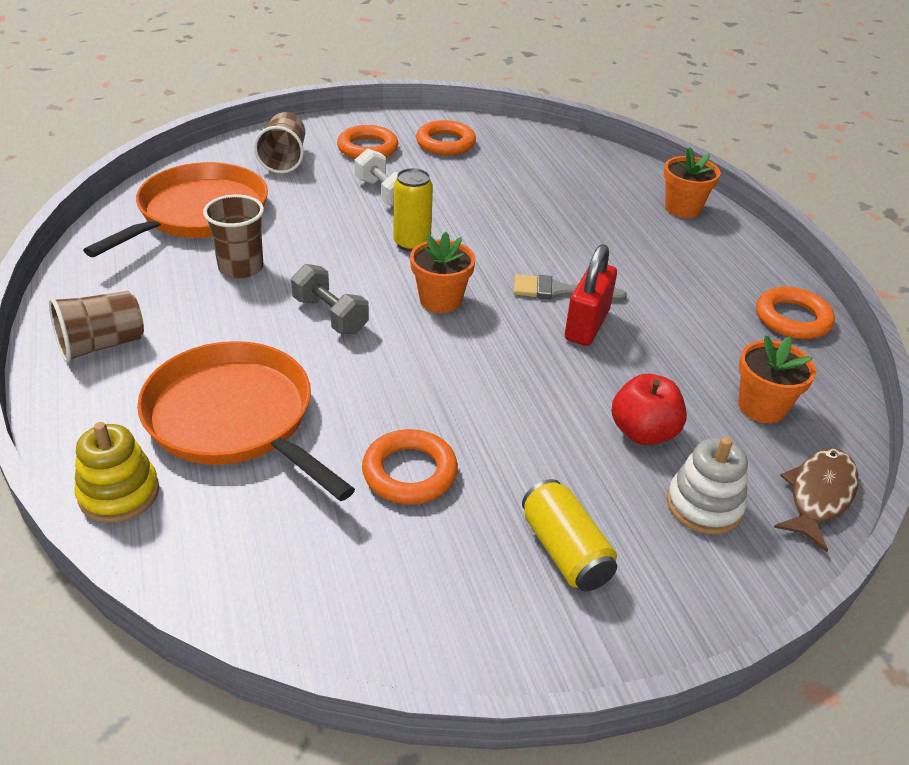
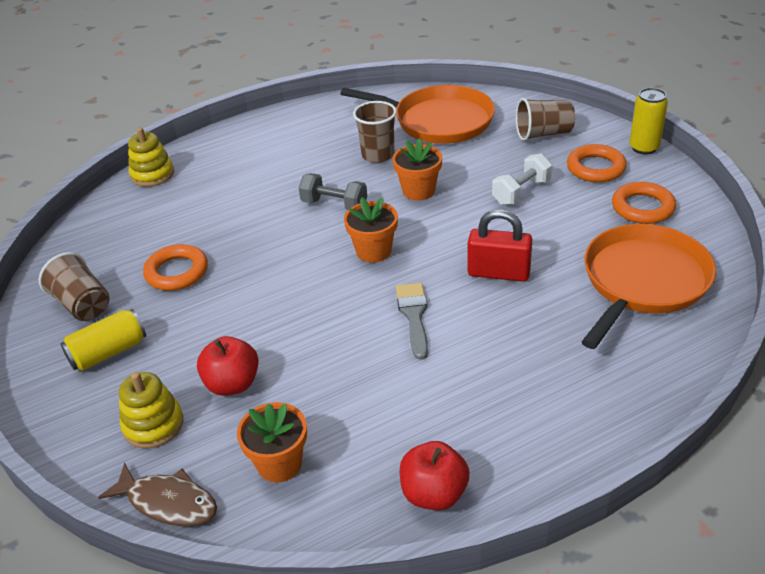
camera: 85 degrees right, 0 degrees up
brown cup [49,291,144,363] -> brown cup moved to [39,252,110,321]
orange pan [137,341,355,501] -> orange pan moved to [582,224,716,349]
grey dumbbell [291,264,369,334] -> grey dumbbell turned 75 degrees clockwise [299,173,367,210]
yellow can [393,168,433,252] -> yellow can moved to [629,88,668,155]
red padlock [565,244,617,346] -> red padlock moved to [468,209,532,282]
orange flower pot [664,147,721,218] -> orange flower pot moved to [393,138,442,200]
white stacking toy [667,437,748,534] -> yellow stacking toy [119,372,183,448]
orange ring [756,287,835,339] -> red apple [400,441,470,510]

